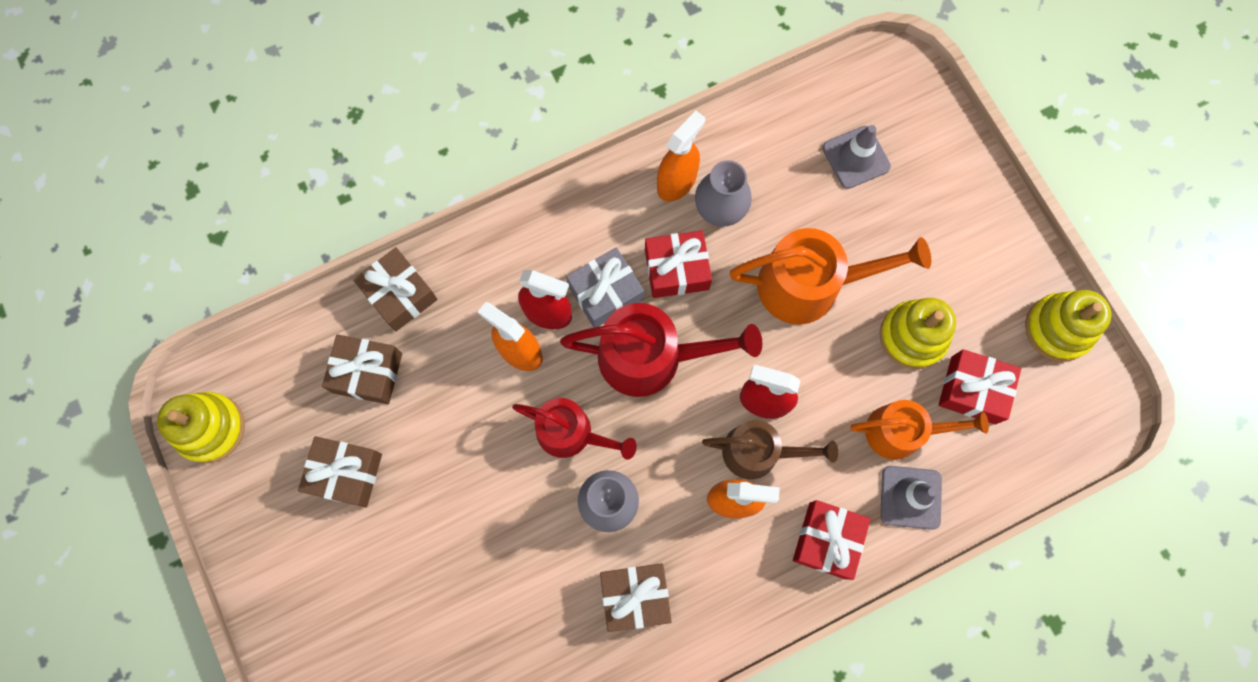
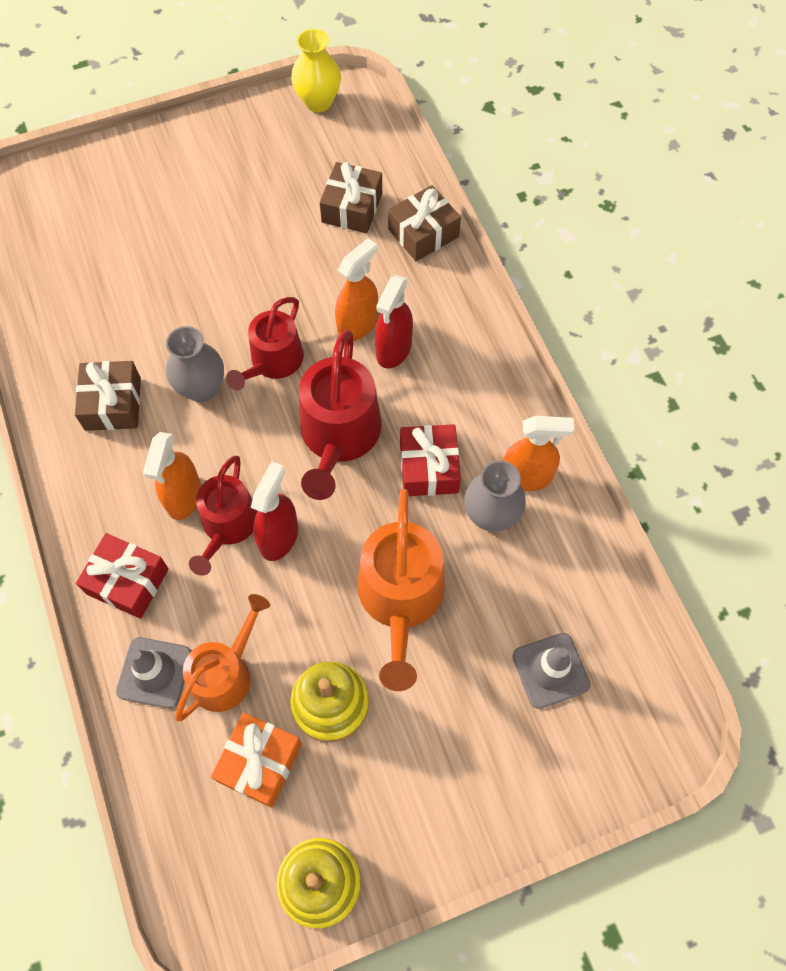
camera: 95 degrees right, 10 degrees down
yellow stacking toy [157,392,245,463] -> yellow vase [291,29,341,112]
brown gift [298,436,382,507] -> none
grey gift [566,247,644,328] -> none
orange spray bottle [657,111,705,201] -> orange spray bottle turned 45 degrees counterclockwise [503,416,574,491]
brown watering can [702,420,838,479] -> red watering can [189,456,258,576]
orange watering can [851,400,989,460] -> orange watering can turned 150 degrees counterclockwise [175,594,270,721]
red gift [938,349,1021,425] -> orange gift [211,712,302,808]

